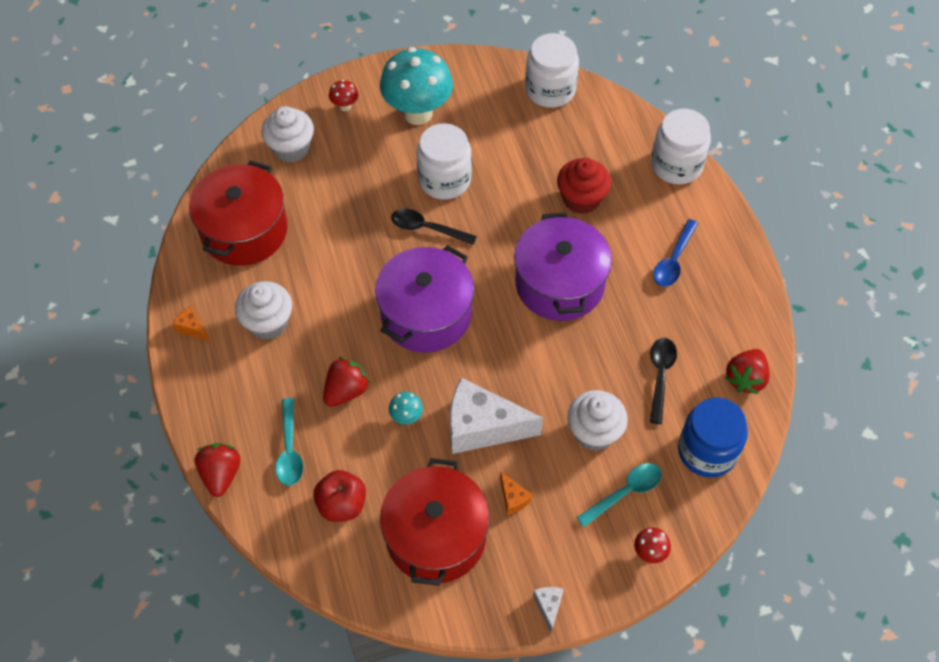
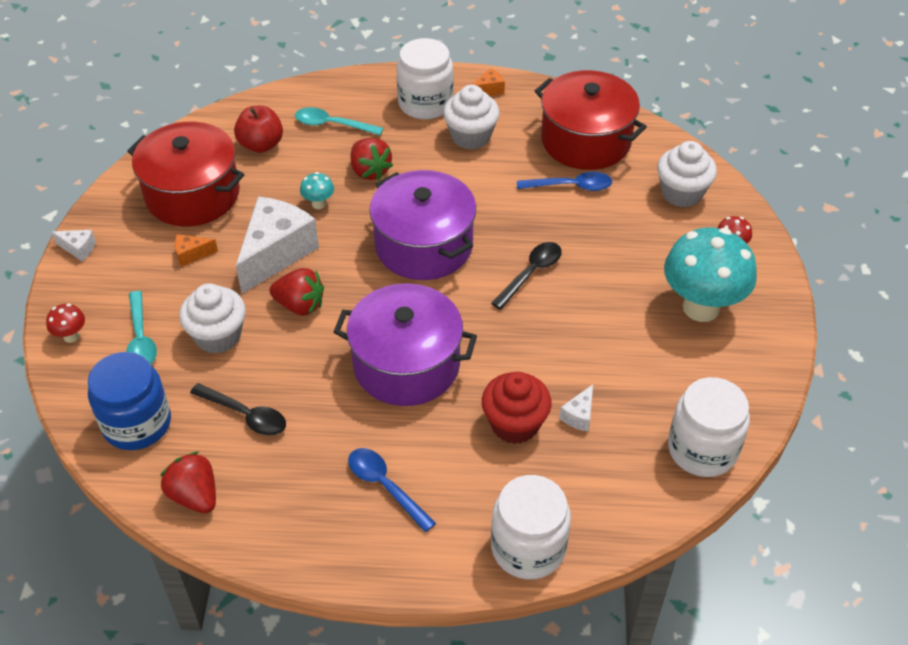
camera: 110 degrees right, 10 degrees down
red strawberry [195,443,240,497] -> red strawberry moved to [269,268,324,315]
white jar [416,123,472,200] -> white jar moved to [396,38,453,120]
none -> blue spoon [517,172,612,191]
none -> white cheese [559,385,593,431]

